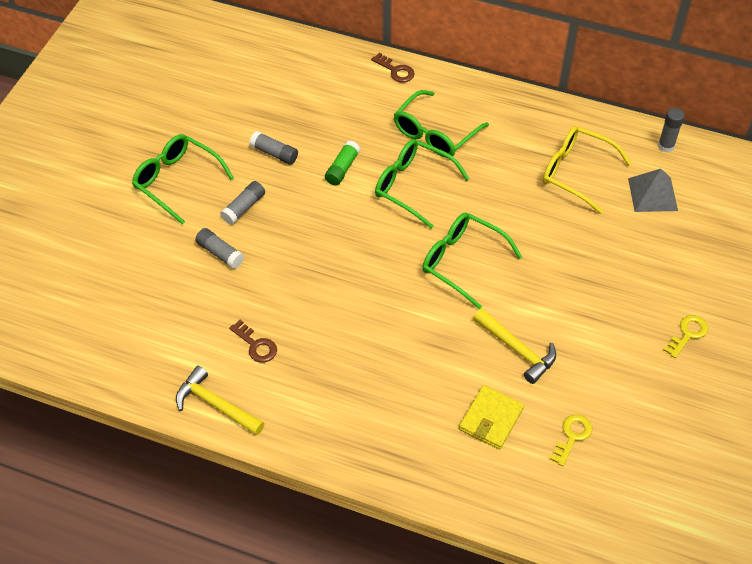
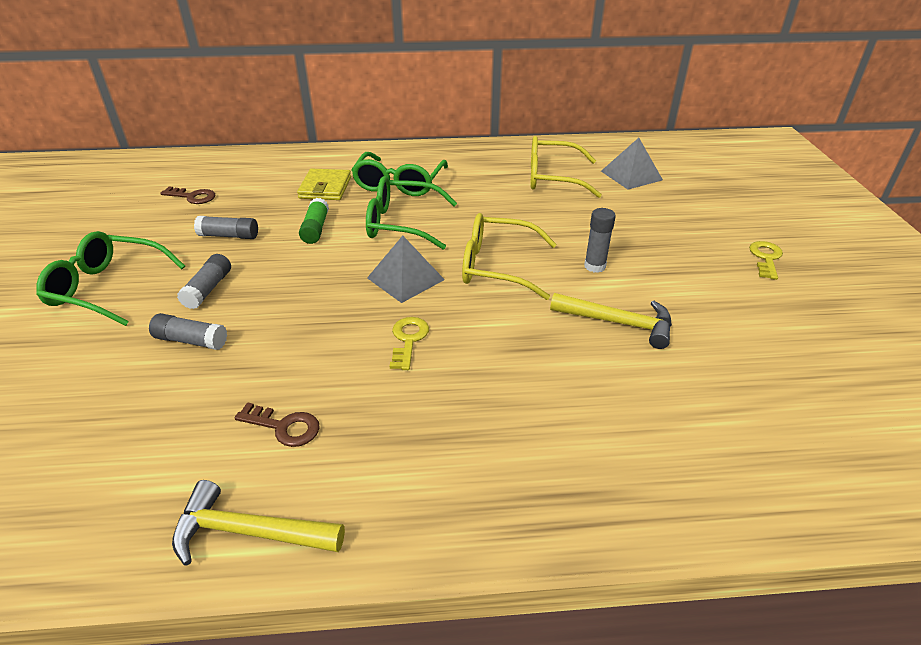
camera: 25 degrees left, 15 degrees down
brown key [371,53,415,83] -> brown key moved to [160,187,215,204]
green glasses [422,213,522,310] -> yellow glasses [462,213,557,300]
yellow wallet [459,385,524,449] -> yellow wallet moved to [297,168,351,200]
yellow key [550,414,592,466] -> yellow key moved to [390,317,429,370]
grey glue stick [658,108,685,152] -> grey glue stick moved to [584,208,616,273]
none -> grey pyramid [367,235,445,303]

